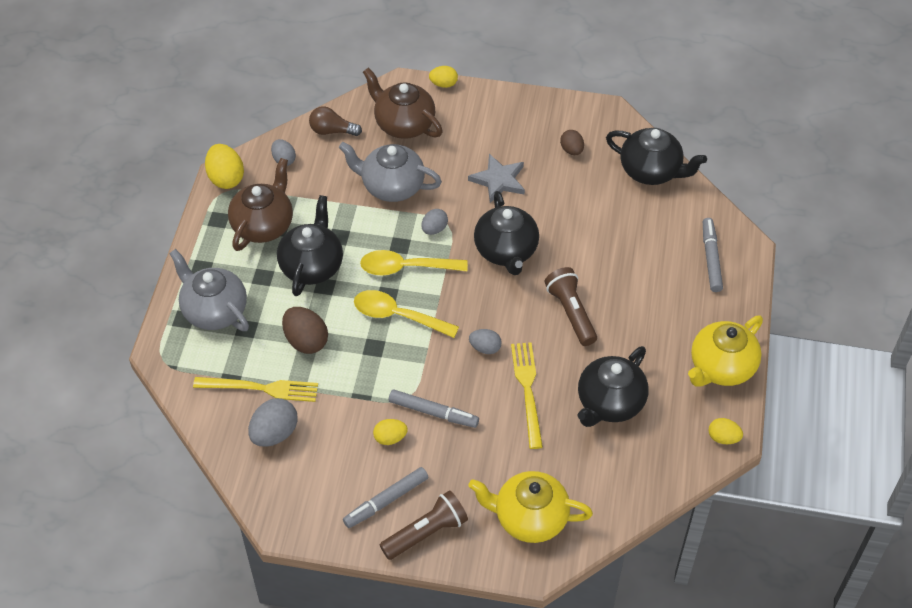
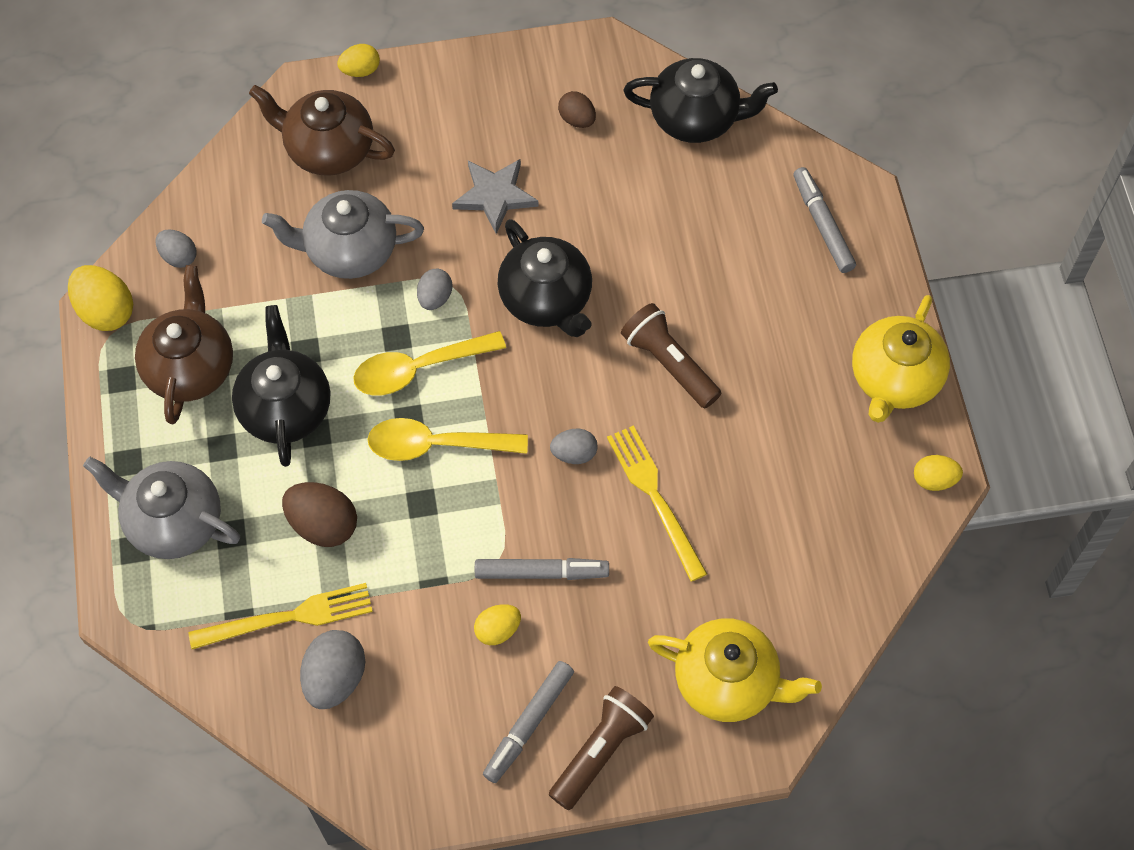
camera: 20 degrees left, 10 degrees up
brown light bulb [309,106,362,136] -> none
yellow teapot [468,471,593,543] -> yellow teapot turned 150 degrees counterclockwise [648,618,822,722]
black teapot [578,346,649,427] -> none

